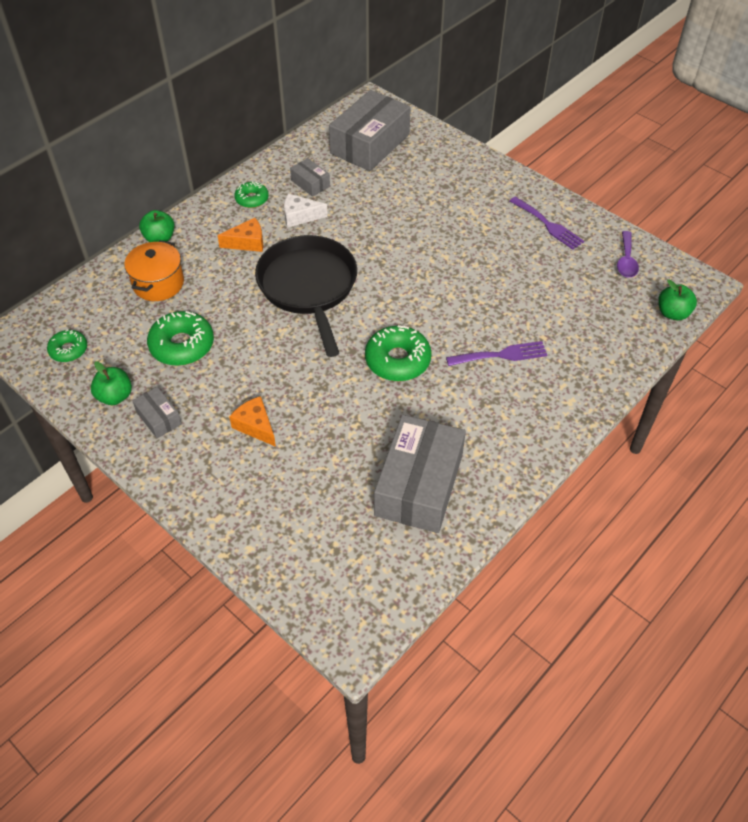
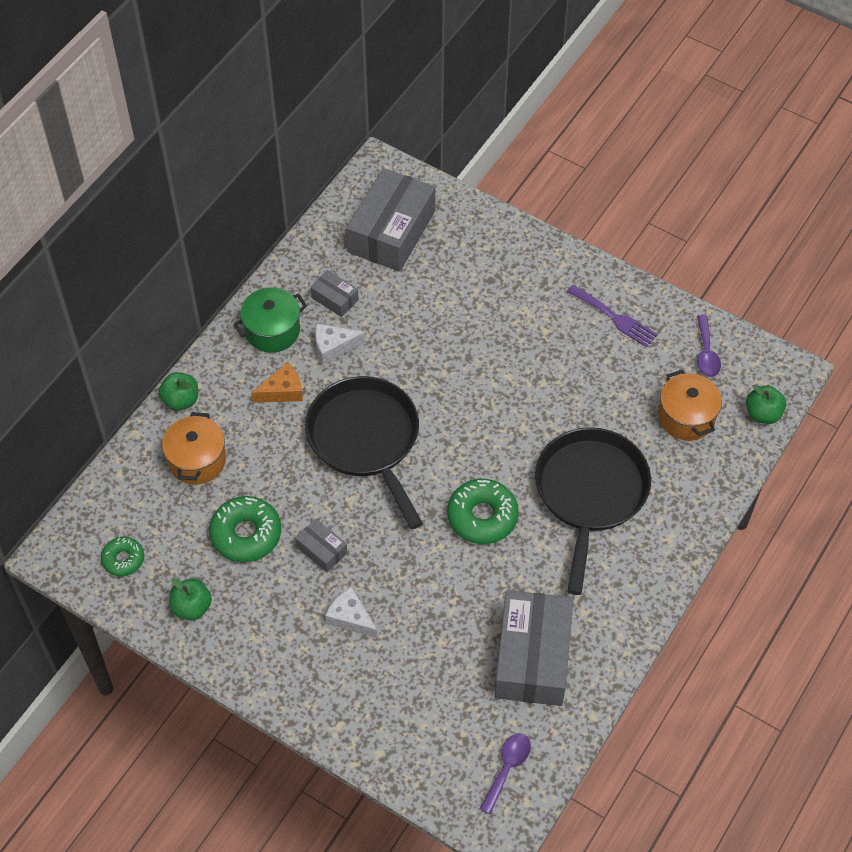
camera: 10 degrees left, 5 degrees up
grey box [133,387,182,439] -> grey box moved to [295,519,348,573]
orange cheese [229,396,276,447] -> white cheese [325,587,378,638]
green donut [234,181,269,208] -> green pot [234,287,307,353]
purple fork [446,341,547,366] -> black pan [535,427,651,595]
none -> purple spoon [479,733,531,814]
none -> orange pot [658,370,722,441]

